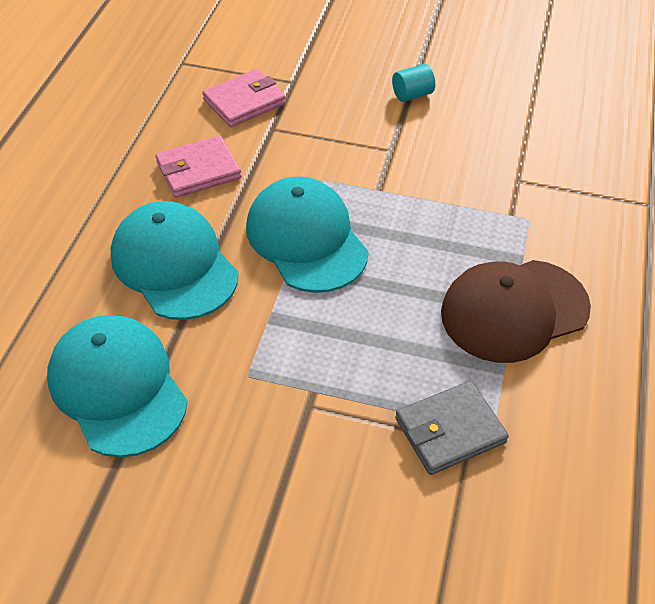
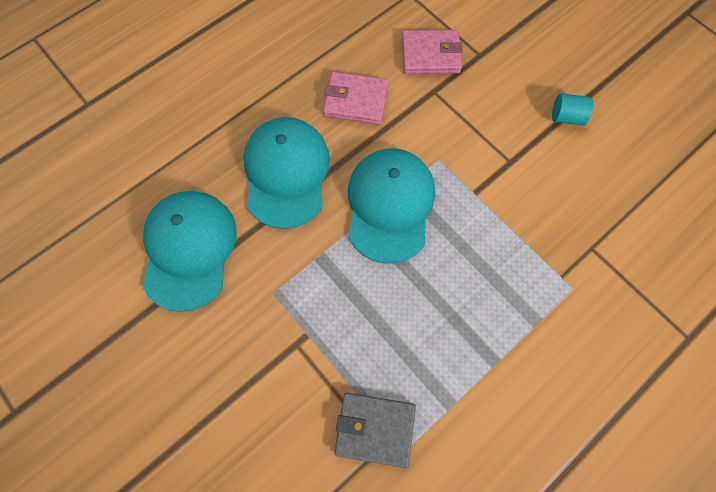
camera: 35 degrees right, 20 degrees up
brown cap [441,260,591,363] -> none

